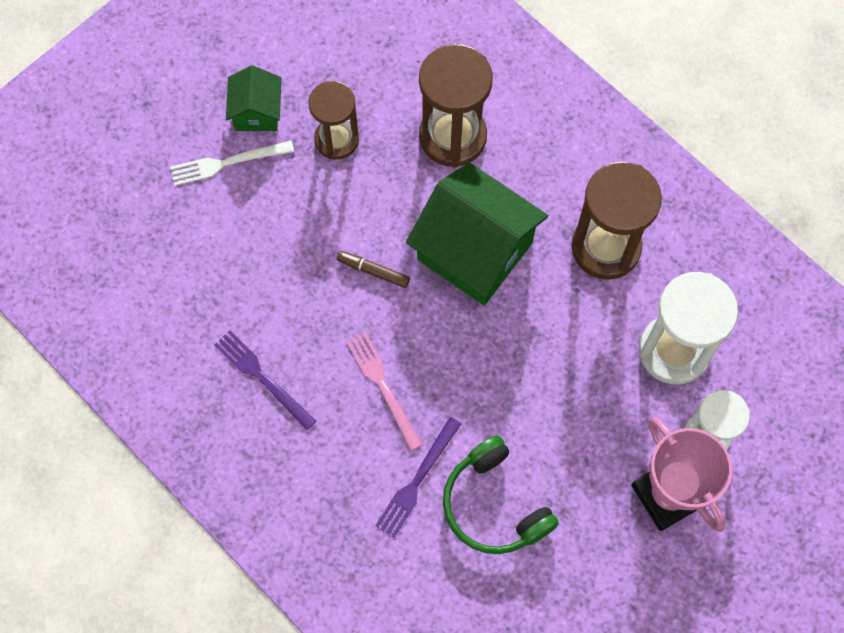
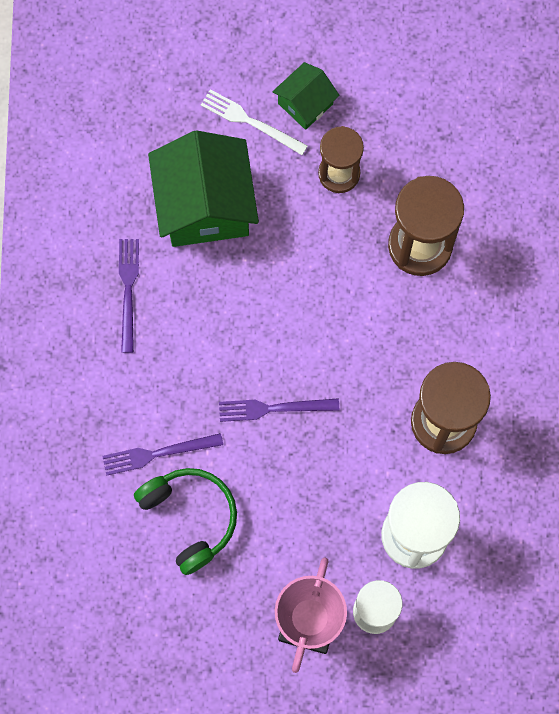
camera: 45 degrees right, 5 degrees up
brown marker [337,251,410,288] -> none
pink fork [346,332,423,451] -> none
green house [406,163,548,305] -> green house moved to [148,130,259,247]
green headphones [443,436,559,554] -> green headphones turned 135 degrees clockwise [134,468,237,575]
none -> purple fork [219,398,339,422]

